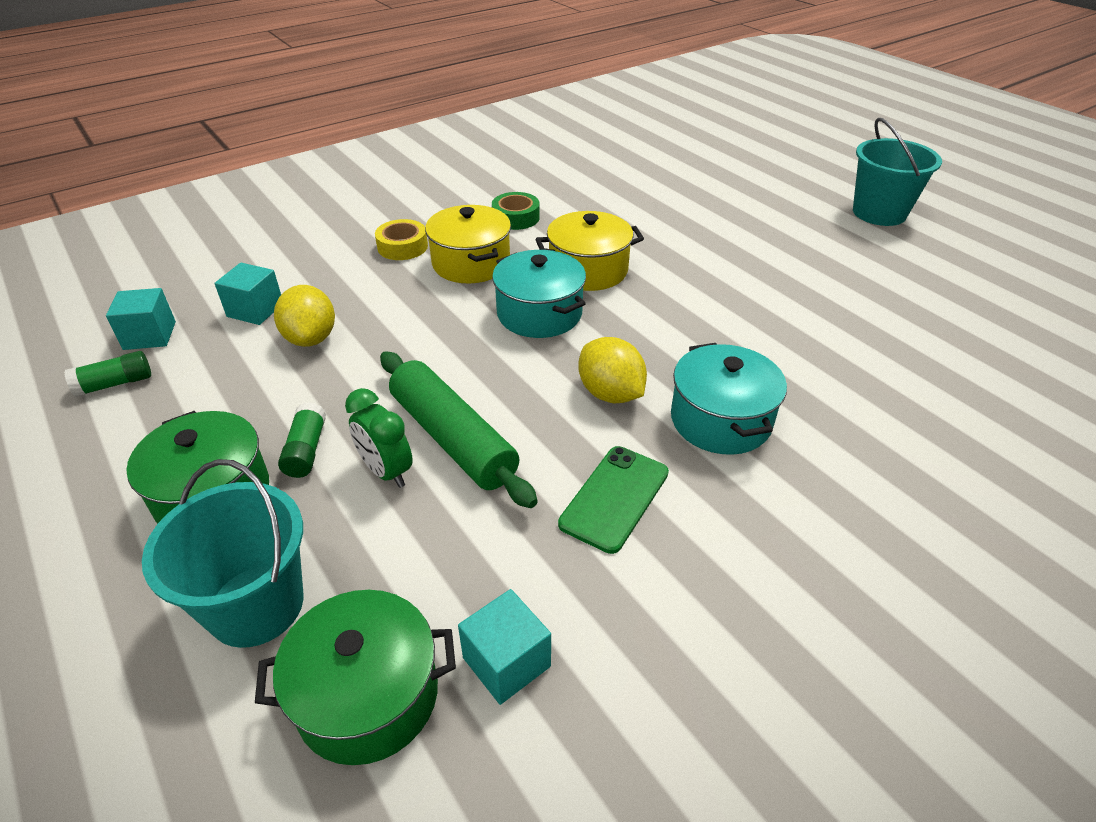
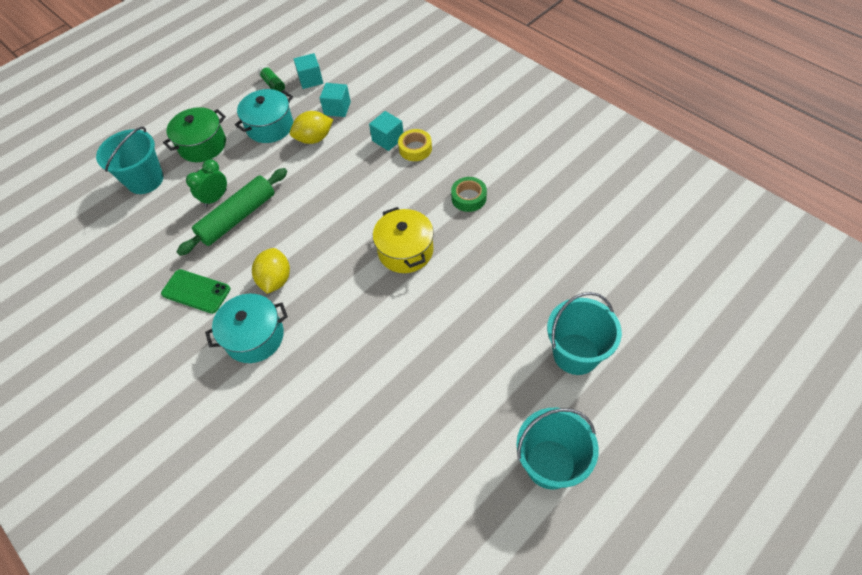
camera: 85 degrees right, 15 degrees up
green pot [255,590,456,765] -> none
green glue stick [278,402,326,478] -> none
yellow pot [425,205,511,283] -> none
turquoise cube [458,589,551,705] -> turquoise cube moved to [369,111,404,151]
turquoise pot [492,250,586,338] -> turquoise pot moved to [235,89,293,143]
yellow lemon [578,337,647,403] -> yellow lemon turned 45 degrees counterclockwise [252,248,290,294]
none -> turquoise bucket [547,292,622,375]

